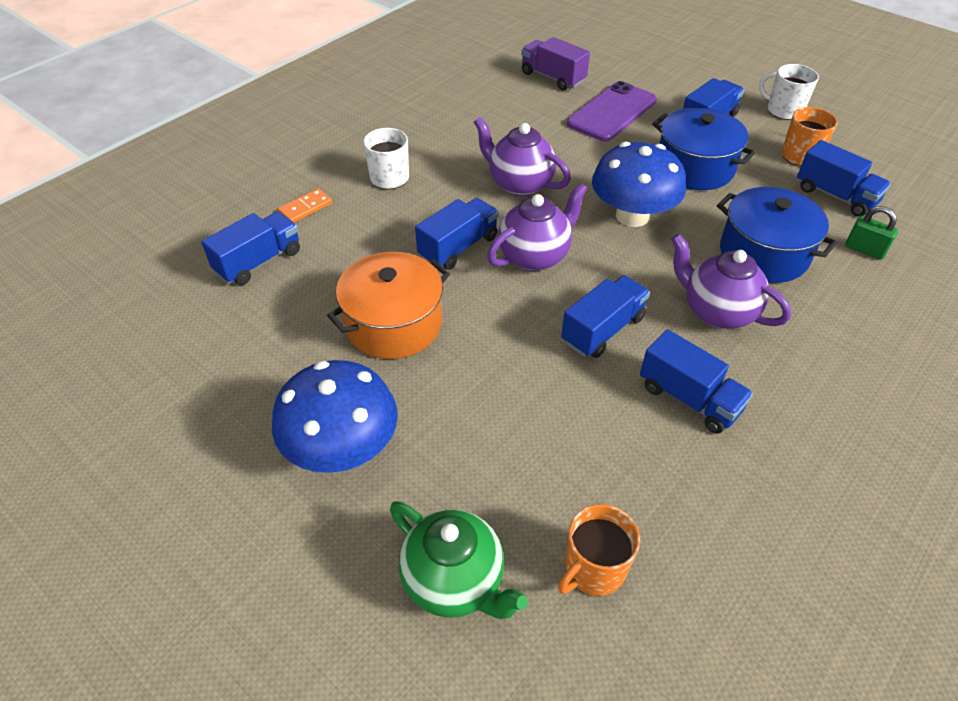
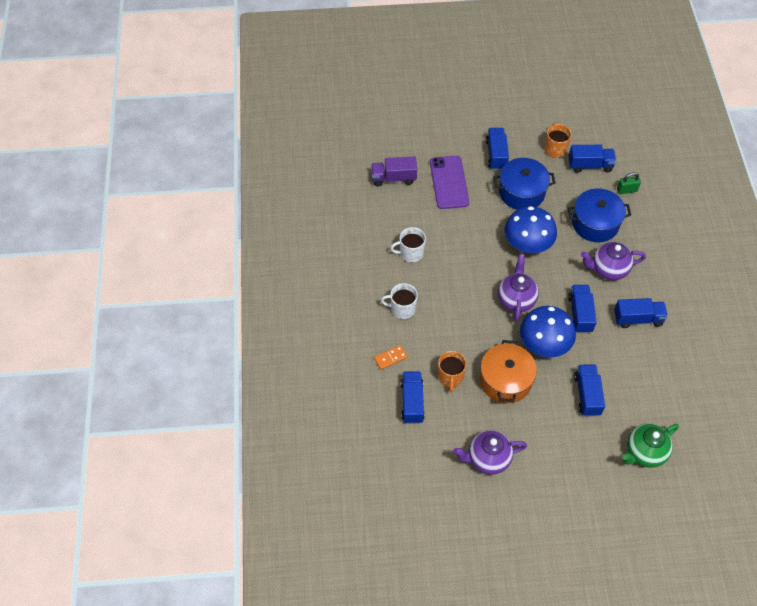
camera: 45 degrees left, 10 degrees up
blue mushroom [272,360,398,473] -> blue mushroom moved to [520,306,576,357]
orange domino [277,189,332,223] -> orange domino turned 60 degrees clockwise [374,345,408,370]
green teapot [390,501,528,619] -> green teapot turned 150 degrees clockwise [622,423,679,468]
blue truck [415,198,499,270] -> blue truck moved to [574,364,605,417]
purple teapot [474,117,571,196] -> purple teapot moved to [453,430,527,475]
orange mug [558,504,640,596] -> orange mug moved to [438,351,467,392]
white mug [759,64,819,120] -> white mug moved to [390,227,426,263]

